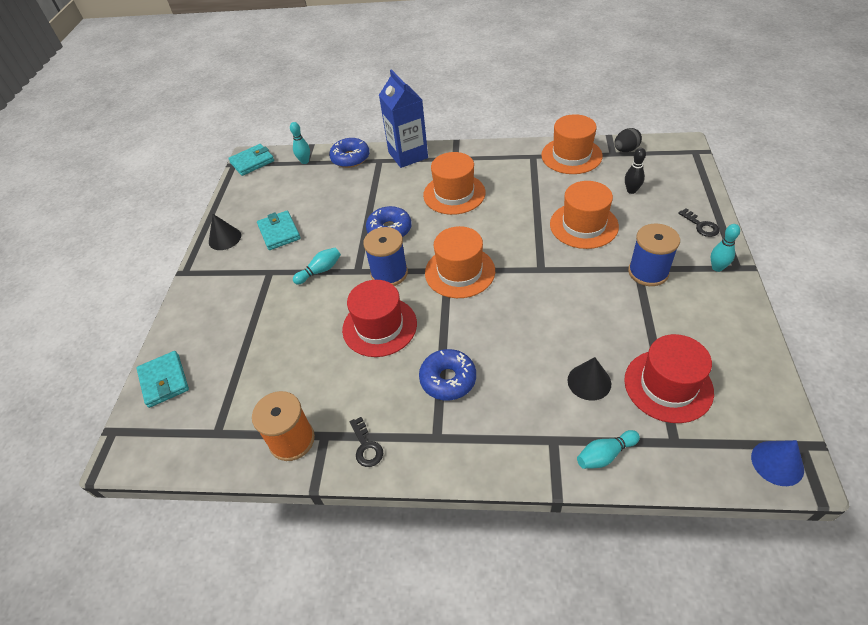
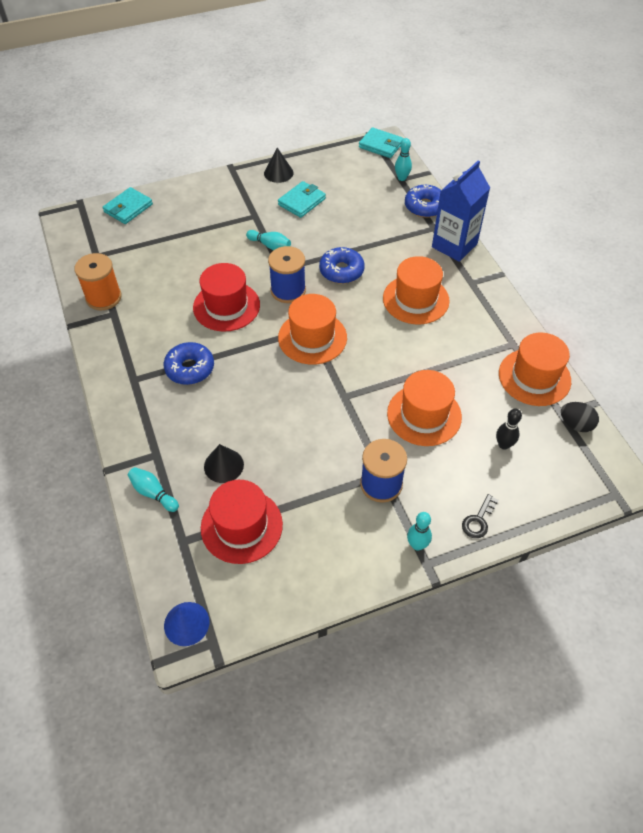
camera: 60 degrees right, 5 degrees up
black key [350,417,383,467] -> none

